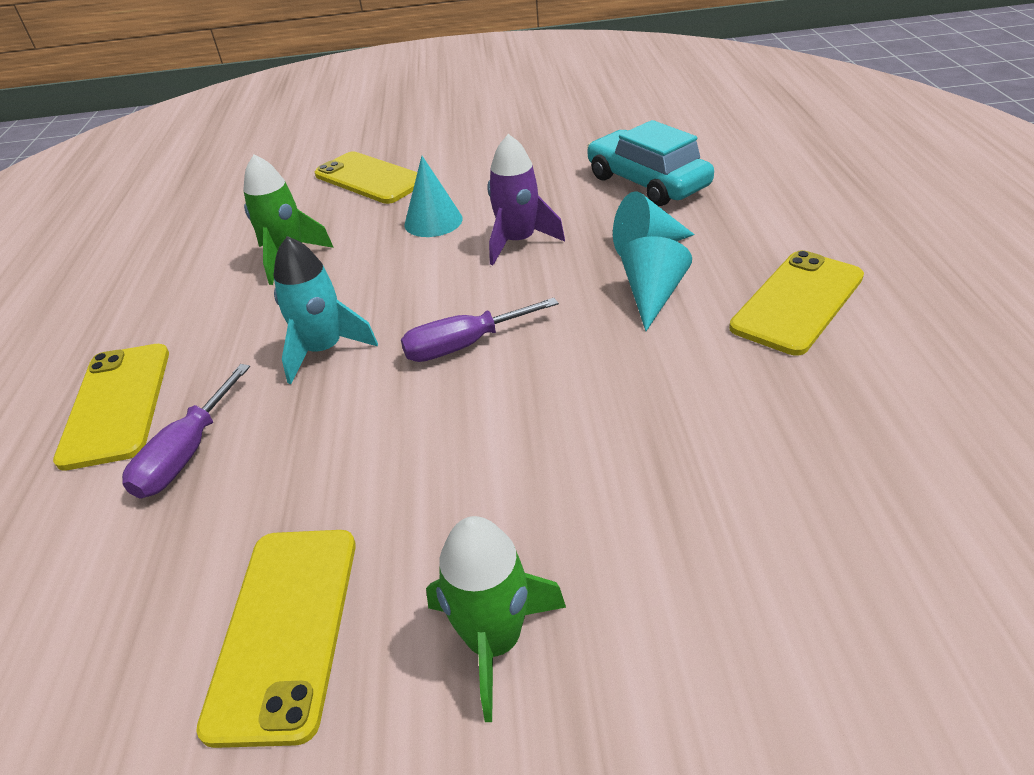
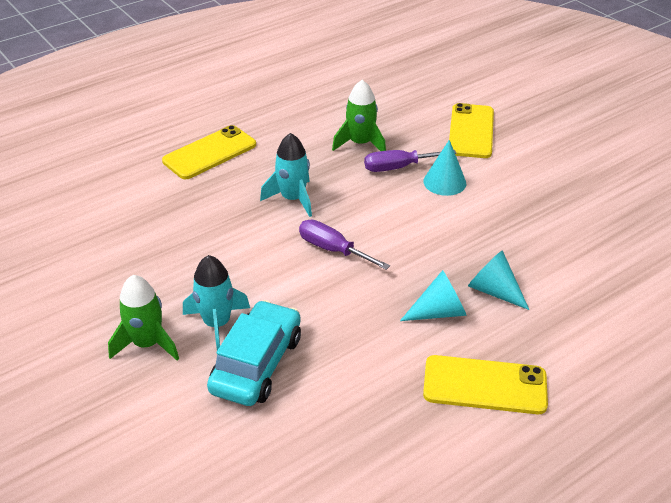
camera: 55 degrees right, 0 degrees up
purple screwdriver [122,364,250,499] -> purple screwdriver moved to [364,150,457,172]
yellow phone [196,530,356,748] -> none
purple rocket [488,134,565,265] -> none
turquoise car [587,120,714,206] -> turquoise car moved to [207,300,301,406]
none -> turquoise rocket [183,255,250,350]

